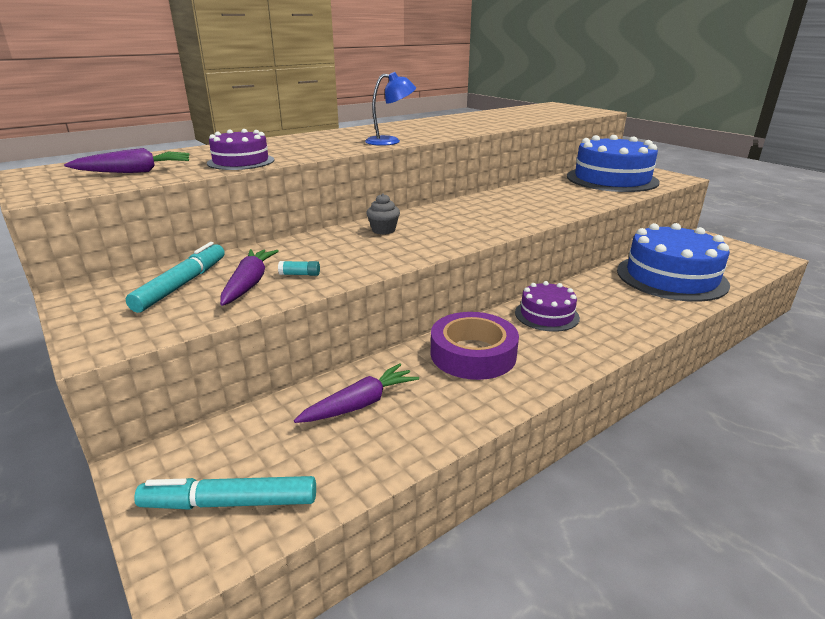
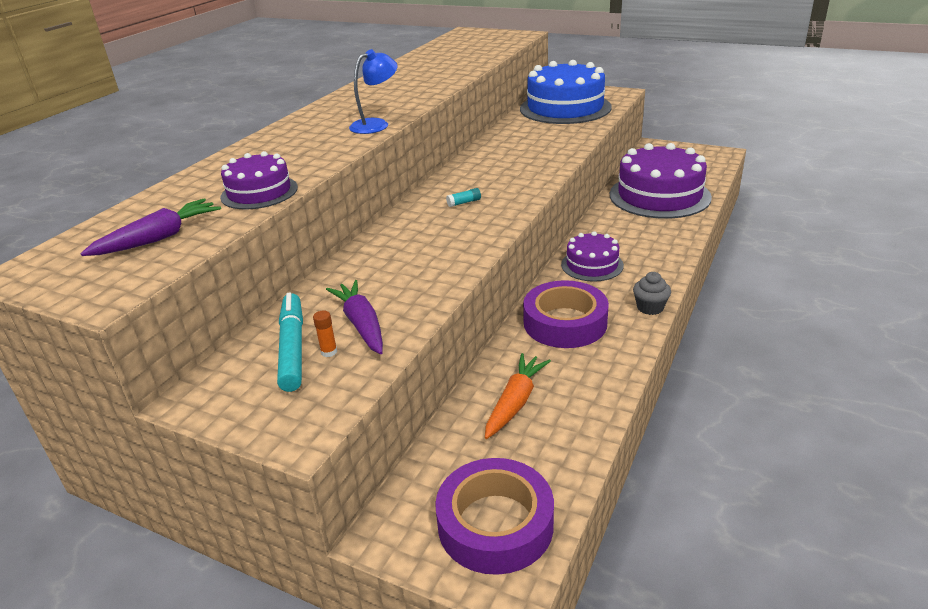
camera: 25 degrees left, 5 degrees up
turquoise marker [134,476,316,510] -> purple tape [435,458,554,575]
turquoise glue stick [278,261,320,276] -> turquoise glue stick moved to [446,188,481,207]
purple carrot [294,363,419,423] -> orange carrot [485,353,551,439]
grey cupcake [366,193,400,235] -> grey cupcake moved to [633,272,671,315]
blue cake [617,223,730,302] -> purple cake [610,143,712,219]
none -> orange glue stick [313,311,337,357]

